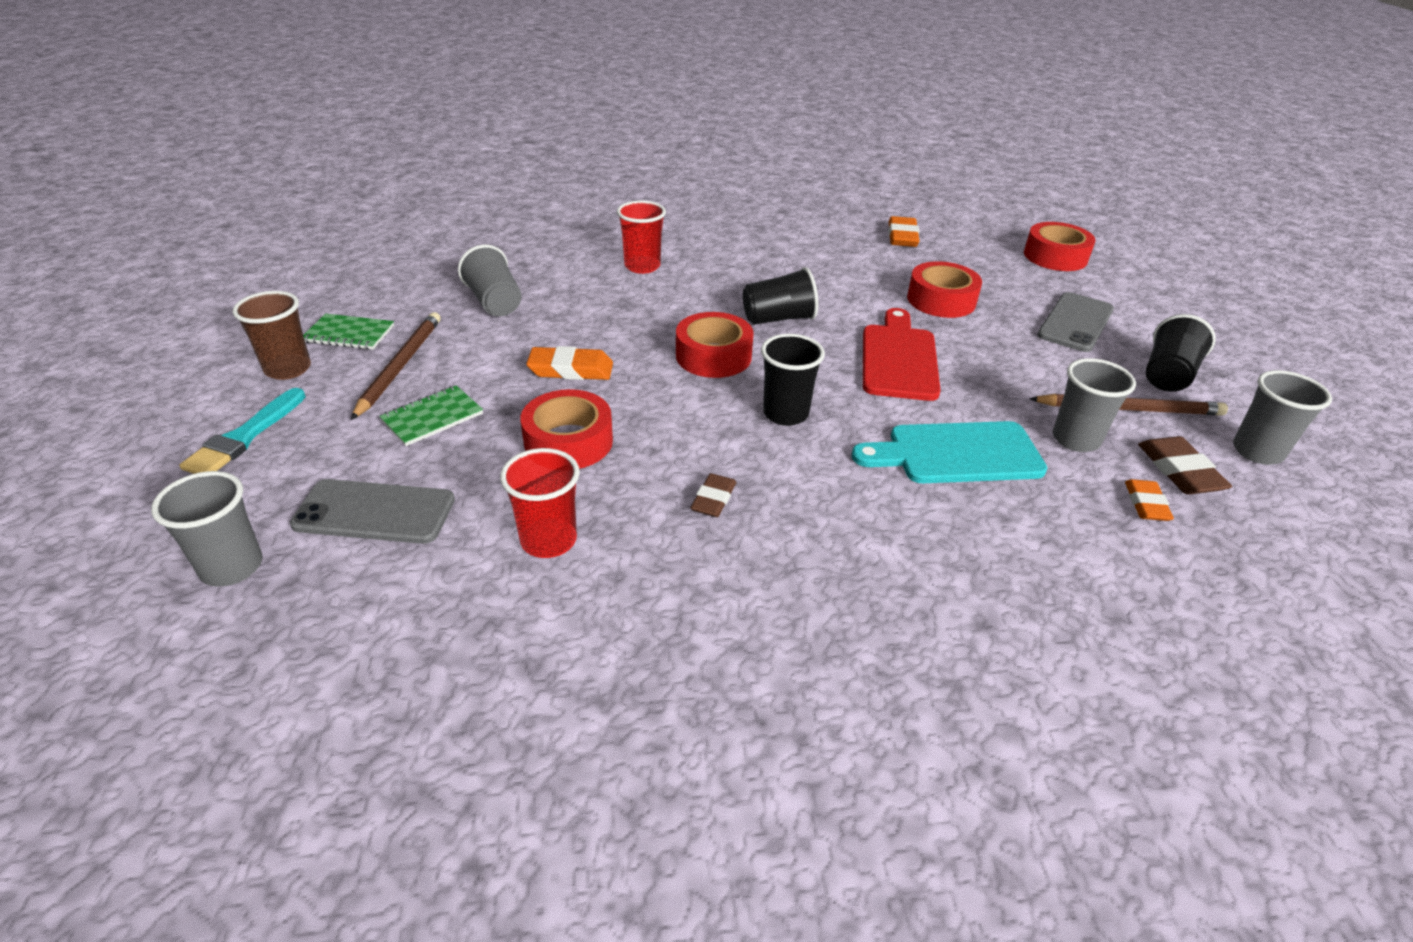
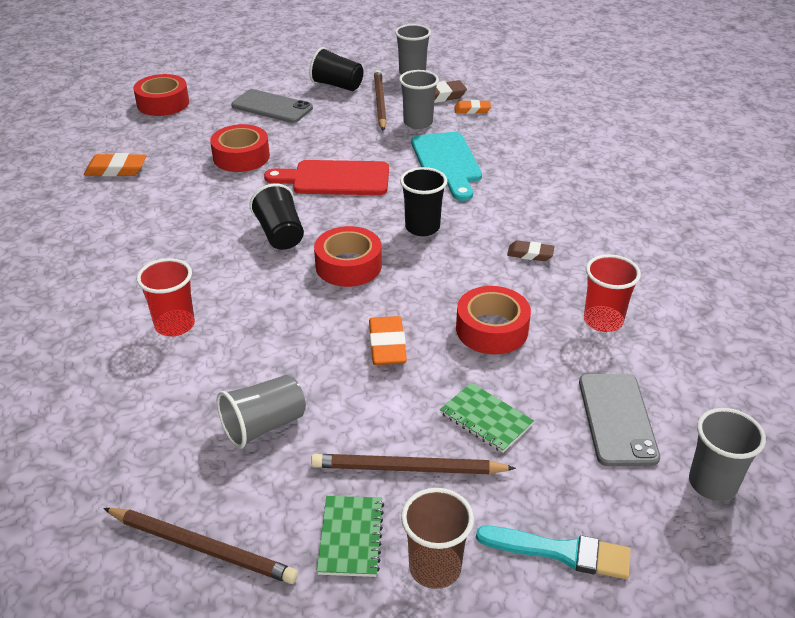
camera: 95 degrees left, 0 degrees up
none -> brown pencil [103,508,298,584]

